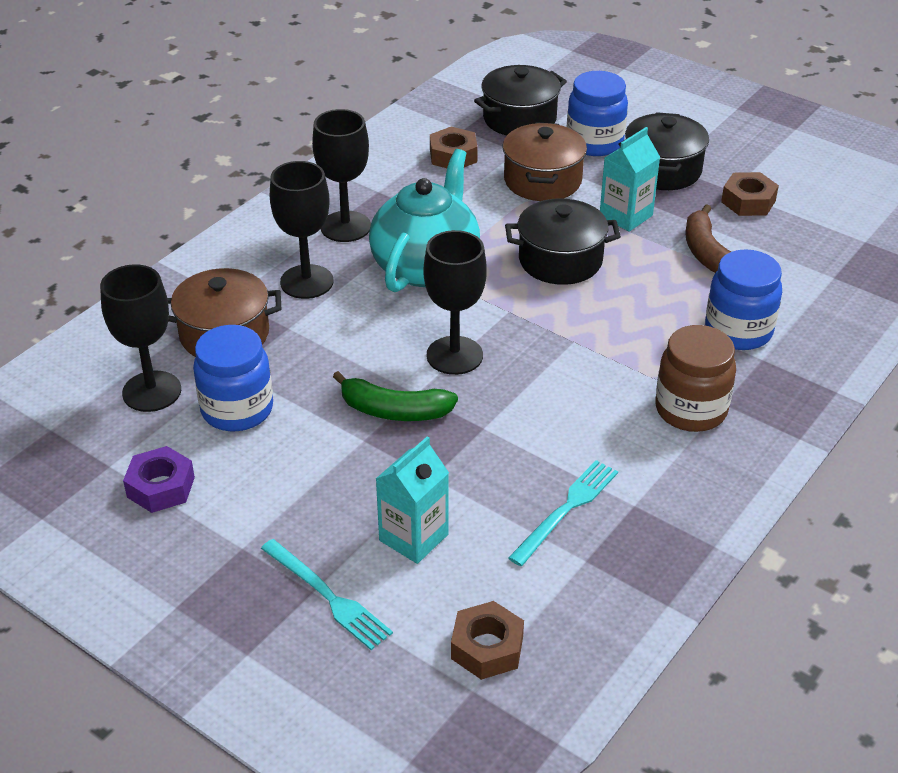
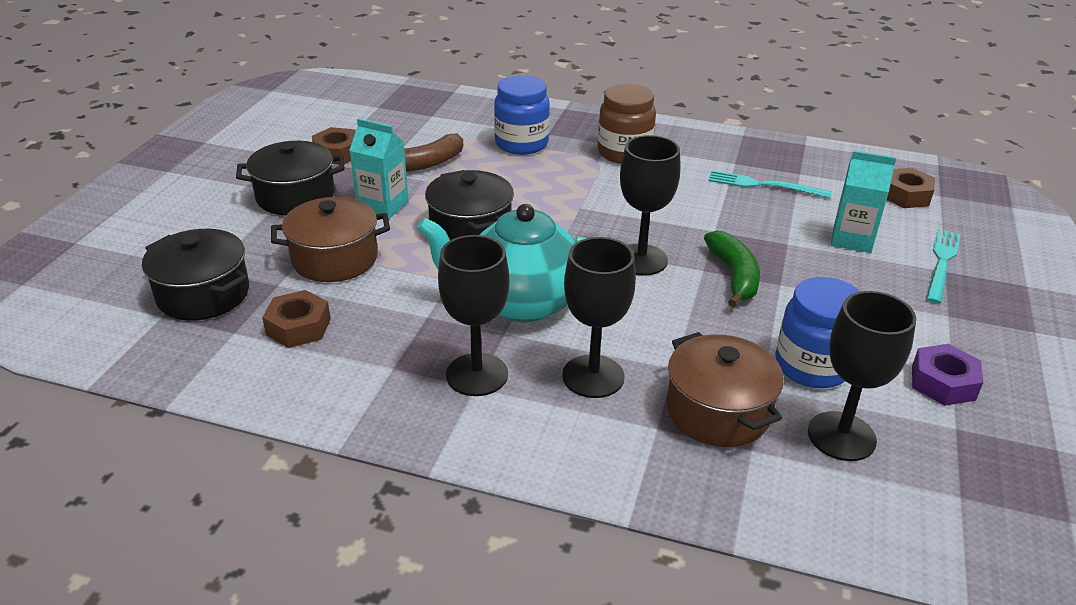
camera: 110 degrees left, 5 degrees down
blue jar [567,71,628,156] -> none

